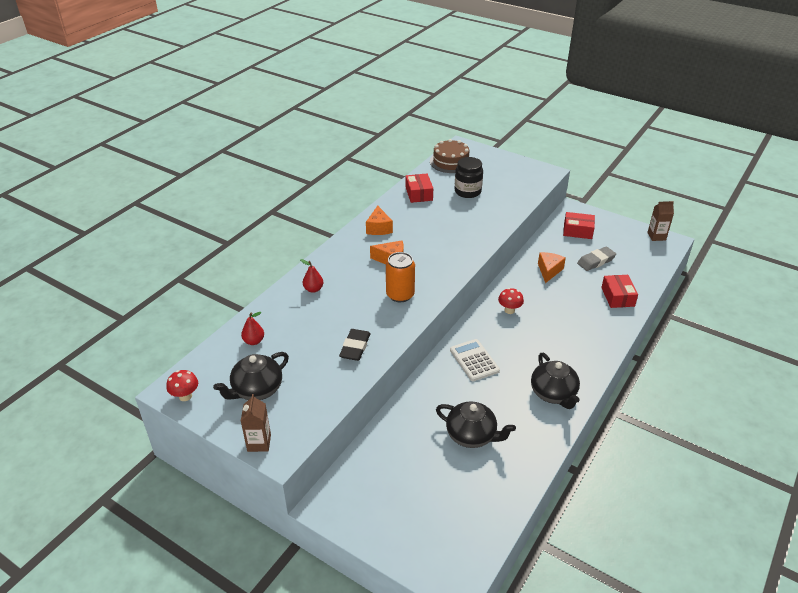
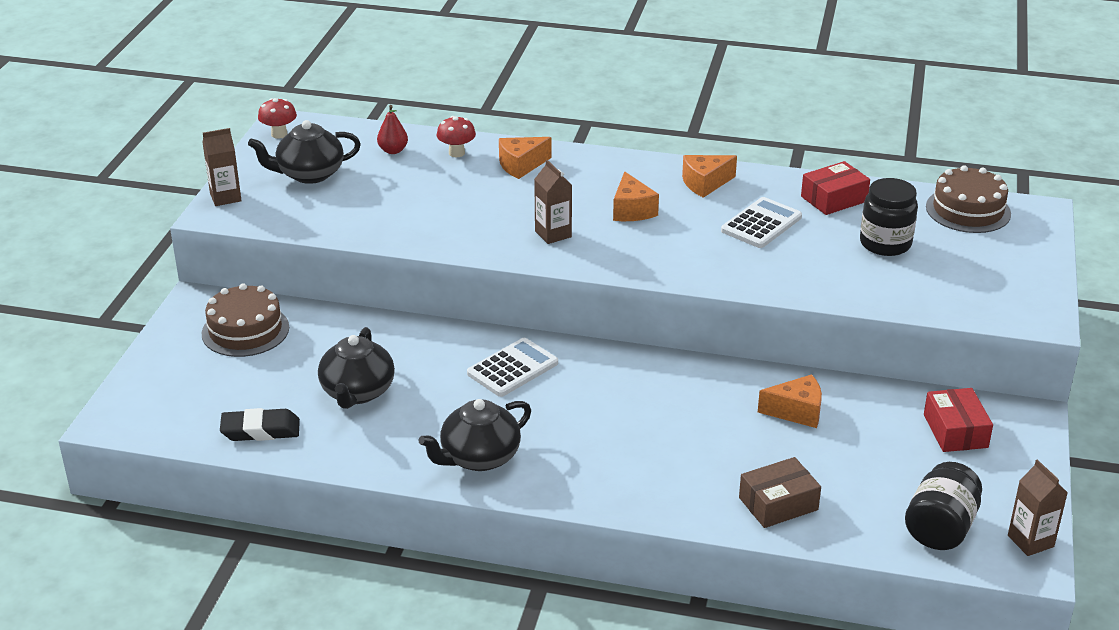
camera: 70 degrees right, 5 degrees down
black teapot [213,352,289,400] -> black teapot turned 45 degrees counterclockwise [248,120,361,184]
red pear [300,259,324,293] -> orange cheese [499,137,551,179]
black eraser [339,329,371,361] -> black eraser moved to [220,408,300,441]
orange can [386,252,415,302] -> brown carton [534,160,572,244]
red mushroom [498,288,524,314] -> red mushroom moved to [437,116,476,157]
grey eraser [577,247,616,271] -> none
red box [601,275,638,308] -> brown box [739,457,821,528]
none -> brown cake [202,283,289,357]
none -> white calculator [721,197,802,248]
none -> black jar [905,462,982,550]

